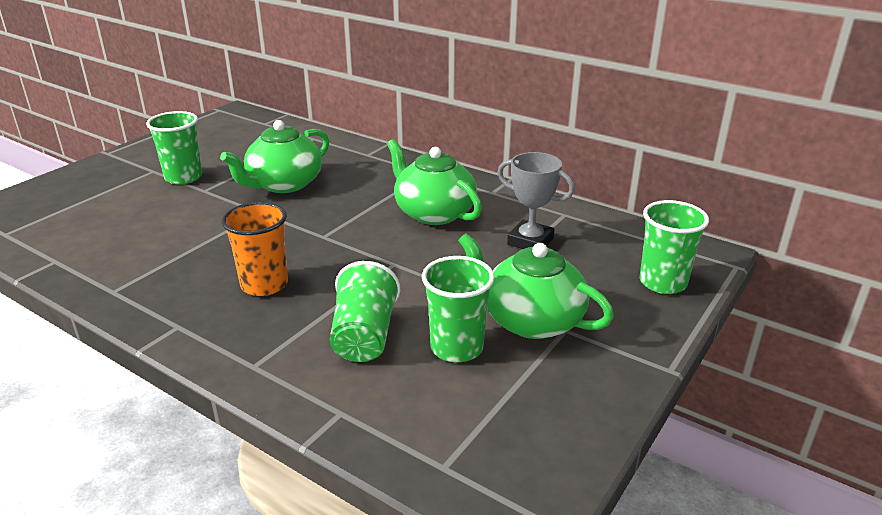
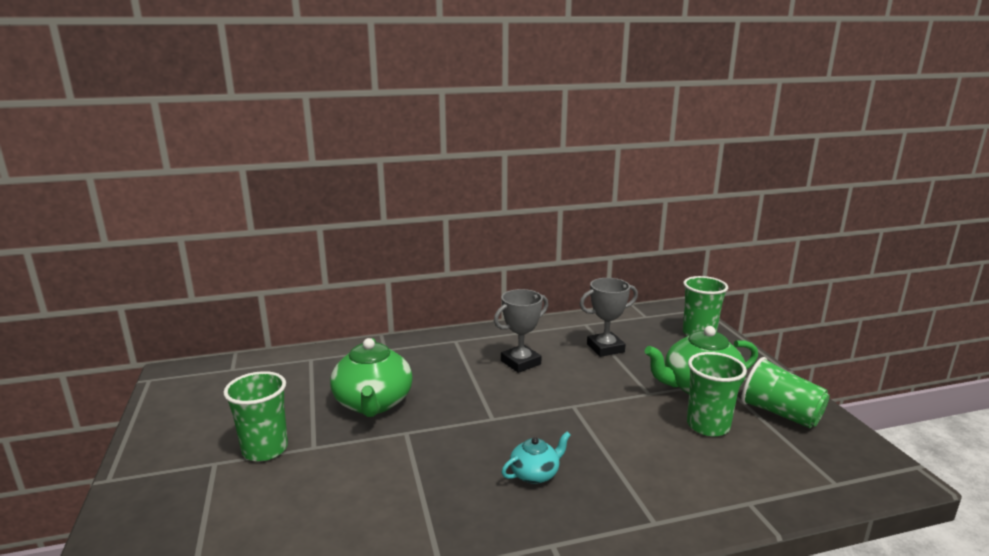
camera: 50 degrees left, 10 degrees down
orange cup [221,202,288,296] -> turquoise teapot [501,432,571,484]
green cup [330,261,400,362] -> green cup moved to [741,357,830,428]
green teapot [387,139,482,225] -> grey trophy [494,289,548,373]

